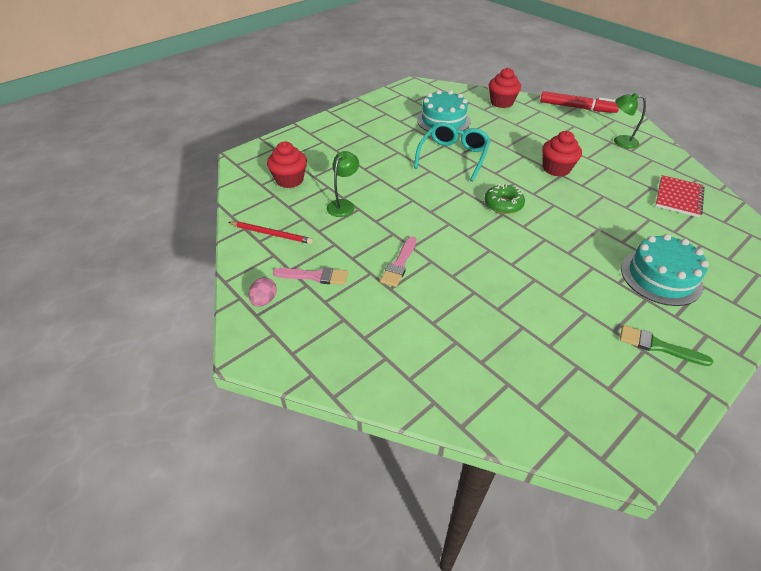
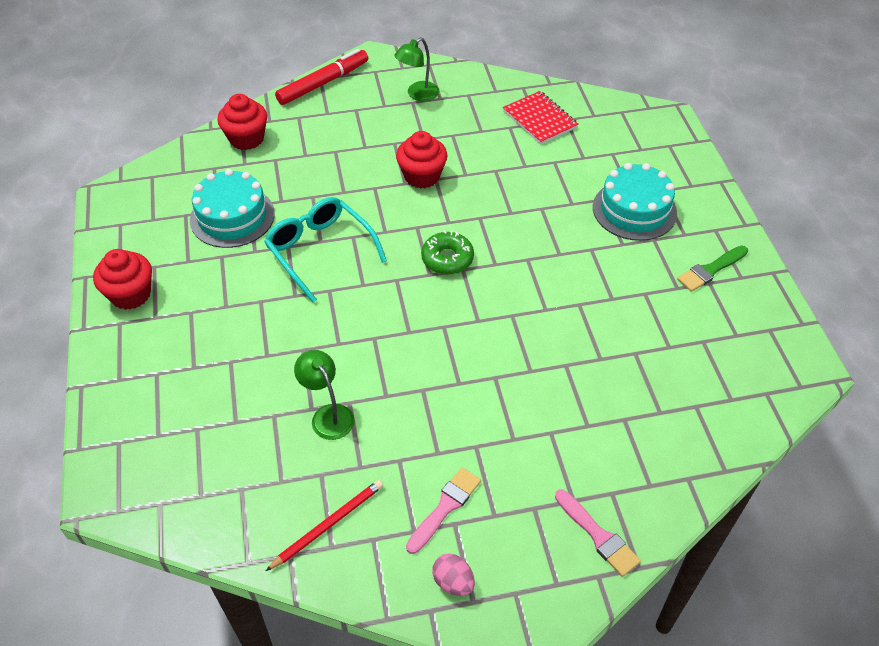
camera: 60 degrees left, 5 degrees up
red cupcake [267,142,307,188] -> red cupcake moved to [93,249,152,310]
pink brush [380,236,416,287] -> pink brush moved to [555,490,641,577]

